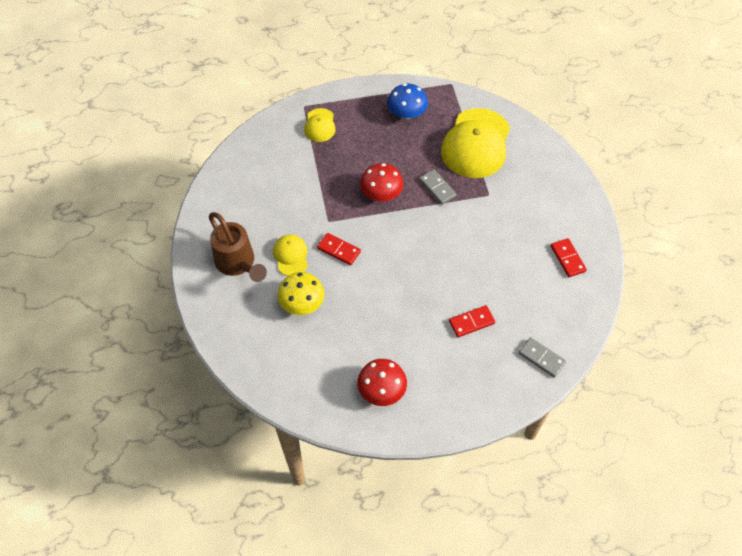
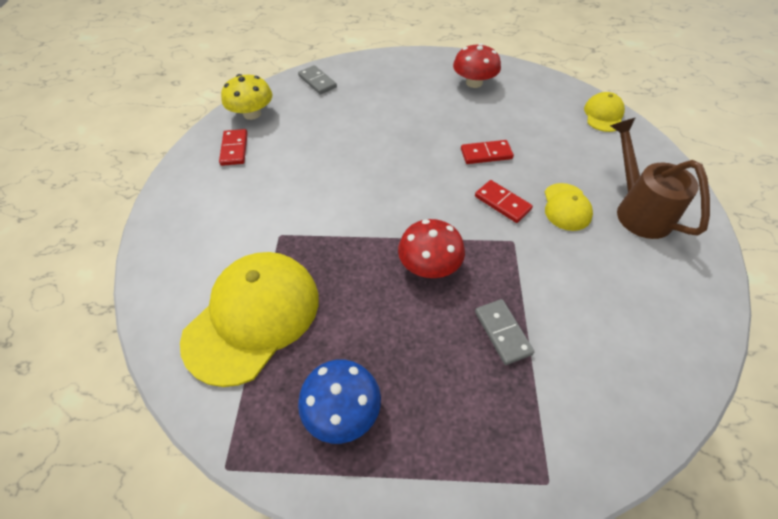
camera: 165 degrees left, 5 degrees down
yellow mushroom [278,272,325,315] -> yellow mushroom moved to [221,74,272,120]
yellow cap [304,108,336,142] -> yellow cap moved to [584,92,625,132]
grey domino [419,169,457,205] -> grey domino moved to [475,299,534,365]
red domino [449,305,495,337] -> red domino moved to [461,140,514,164]

